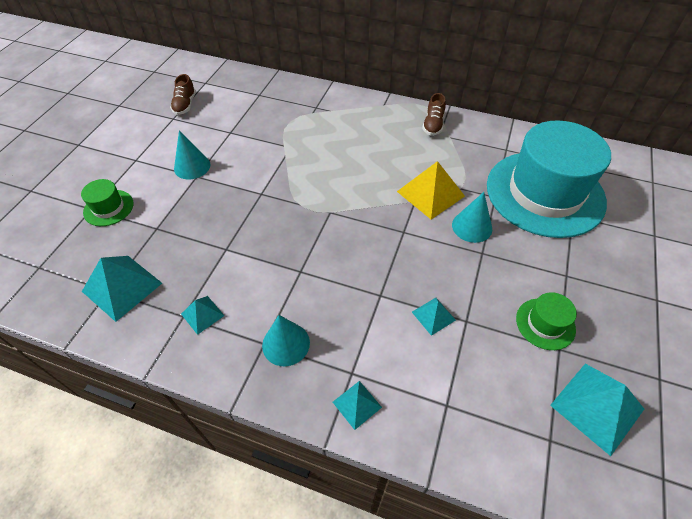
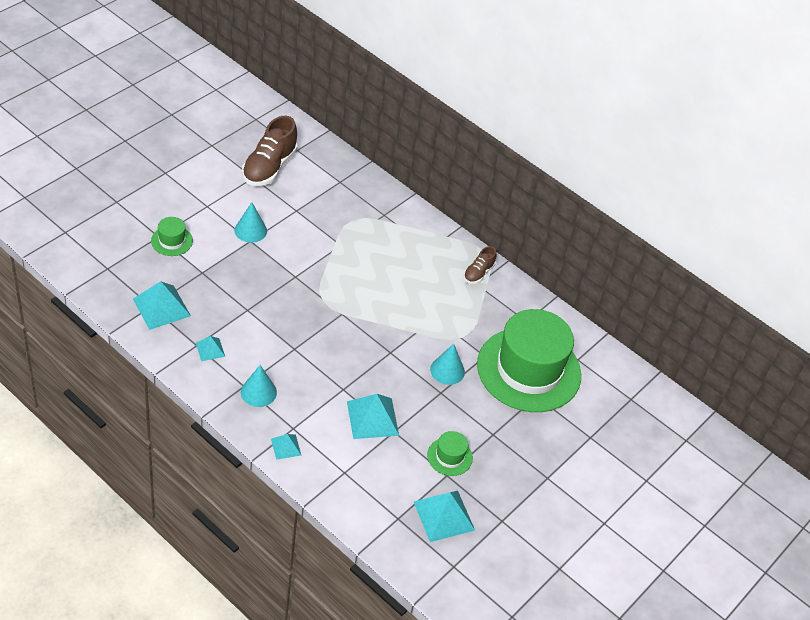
camera: 15 degrees right, 5 degrees down
brown shoe [170,74,196,115] -> brown shoe [242,116,298,186], size x1.89
yellow pyramid [397,161,465,219] -> none
turquoise pyramid [412,298,456,336] -> turquoise pyramid [347,394,399,439], size x1.85
turquoise hat [487,120,611,238] -> green hat [477,309,581,412]

